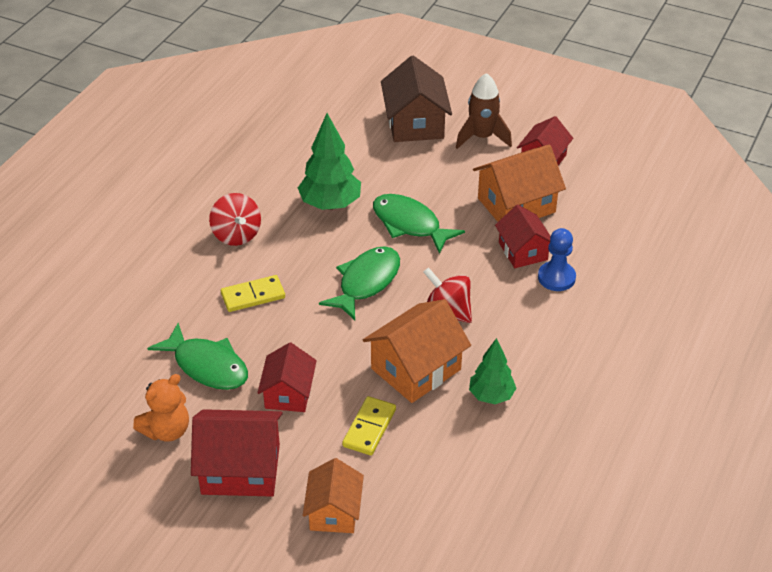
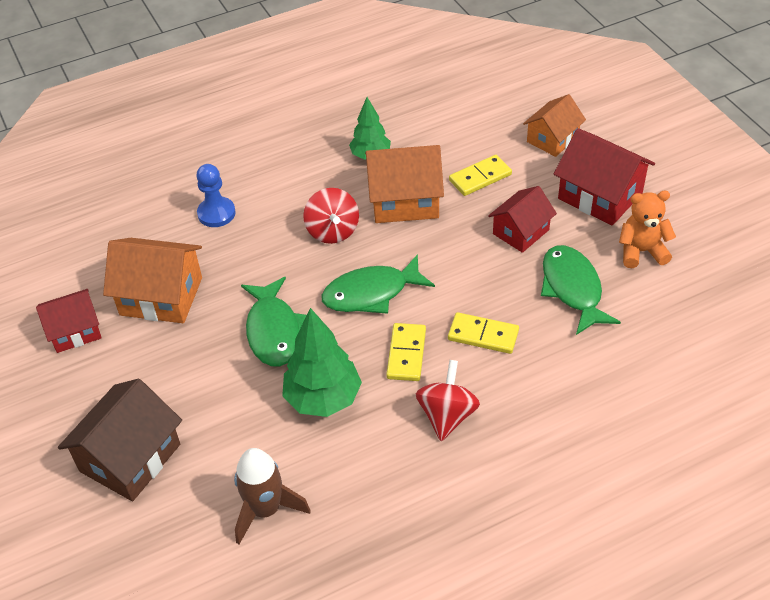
camera: 140 degrees left, 5 degrees up
brown rocket [456,73,512,149] -> brown rocket moved to [234,448,311,544]
red house [495,205,550,268] -> none
none -> yellow domino [386,323,426,381]

